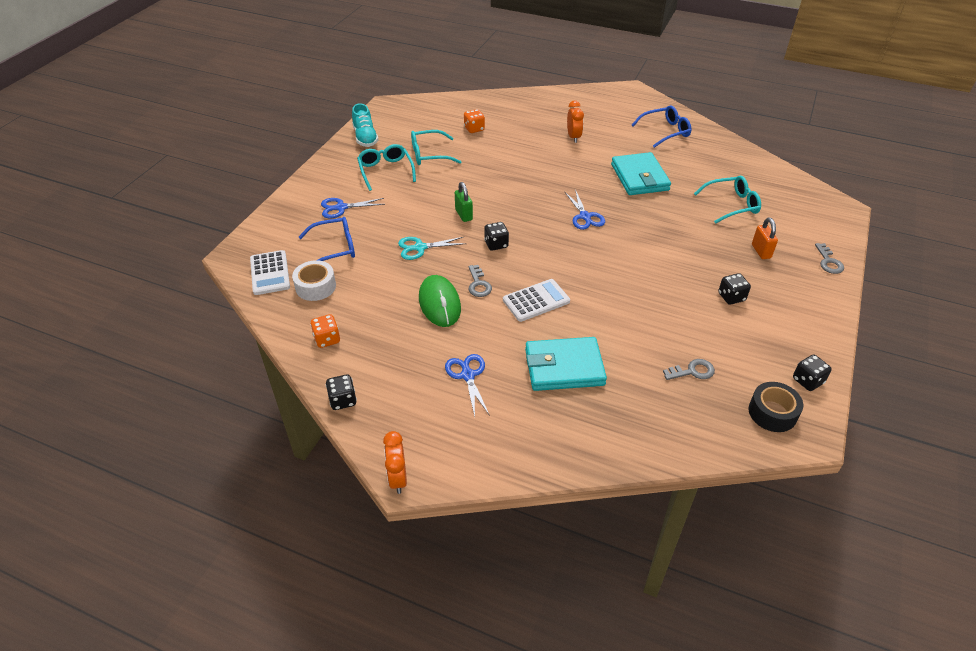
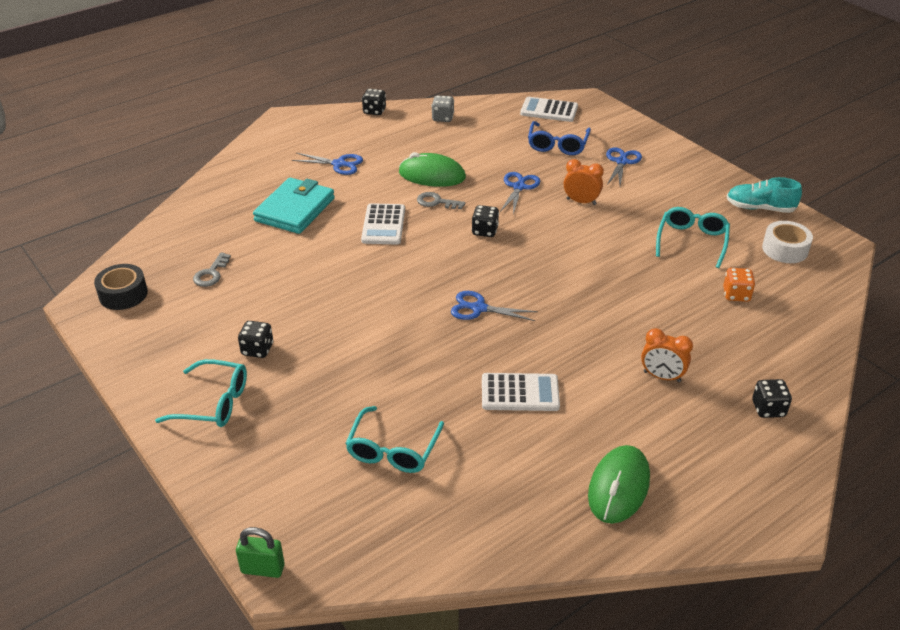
camera: 120 degrees right, 5 degrees down
white tape [292,260,336,301] -> white tape moved to [762,221,813,263]
orange dice [310,314,340,348] -> grey dice [431,95,454,122]
turquoise glasses [357,144,416,191] -> turquoise glasses moved to [155,359,247,427]
orange clock [383,431,407,494] -> orange clock moved to [564,159,604,205]
turquoise scissors [398,237,467,260] -> blue scissors [500,172,540,215]
green padlock [455,182,473,222] -> green padlock moved to [236,527,285,578]
turquoise wallet [611,152,671,195] -> white calculator [482,373,560,411]
blue glasses [632,106,691,148] -> green mouse [588,445,650,524]
orange padlock [752,218,778,259] -> none
black dice [793,355,832,391] -> black dice moved to [752,379,792,418]
grey key [815,243,844,274] -> none

